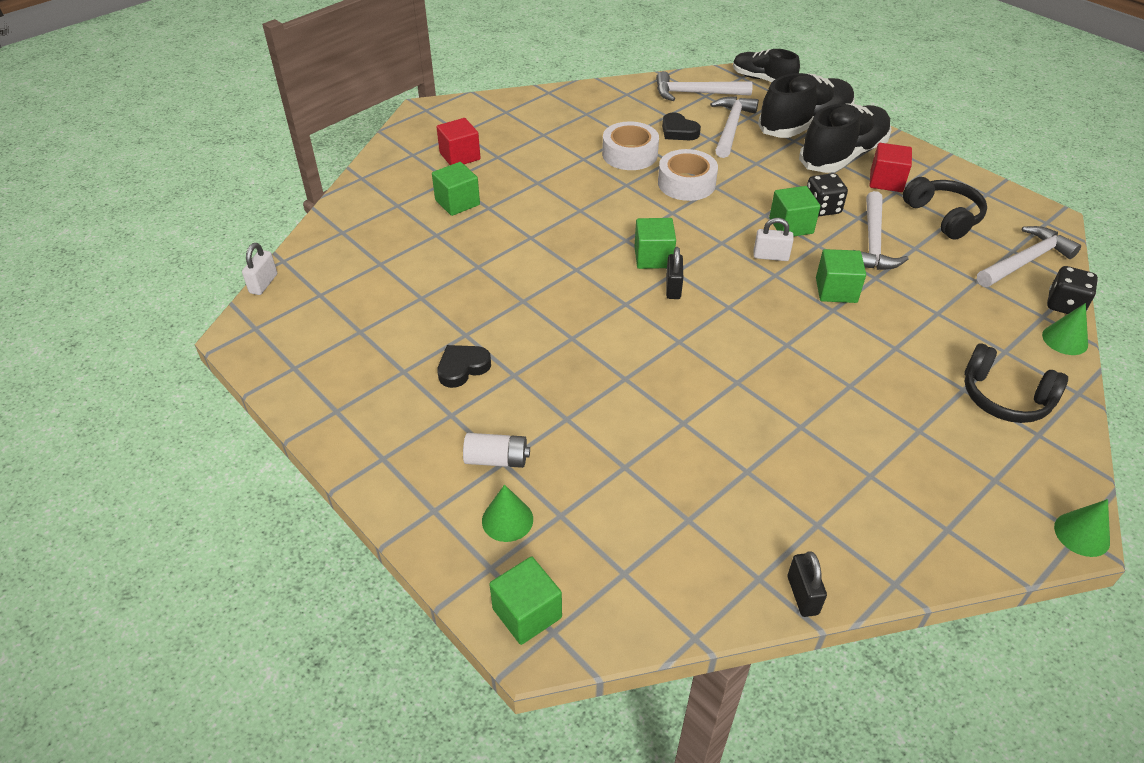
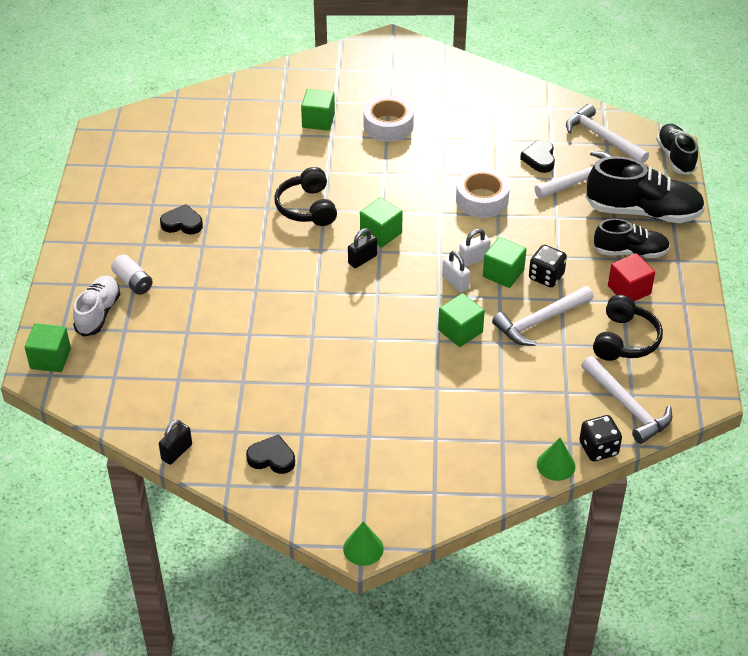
camera: 45 degrees right, 0 degrees up
white padlock [242,243,277,295] -> white padlock moved to [459,229,491,267]
red cube [436,118,481,165] -> none
green cone [482,485,533,542] -> white shoe [73,276,120,337]
white tape [602,121,659,170] -> white tape moved to [364,95,414,142]
black shoe [799,103,892,173] -> black shoe [593,219,670,258], size x0.63
black headphones [964,343,1068,423] -> black headphones moved to [274,167,337,226]
white hammer [977,226,1081,287] -> white hammer turned 45 degrees clockwise [581,356,672,444]
none -> black heart [246,434,295,474]

